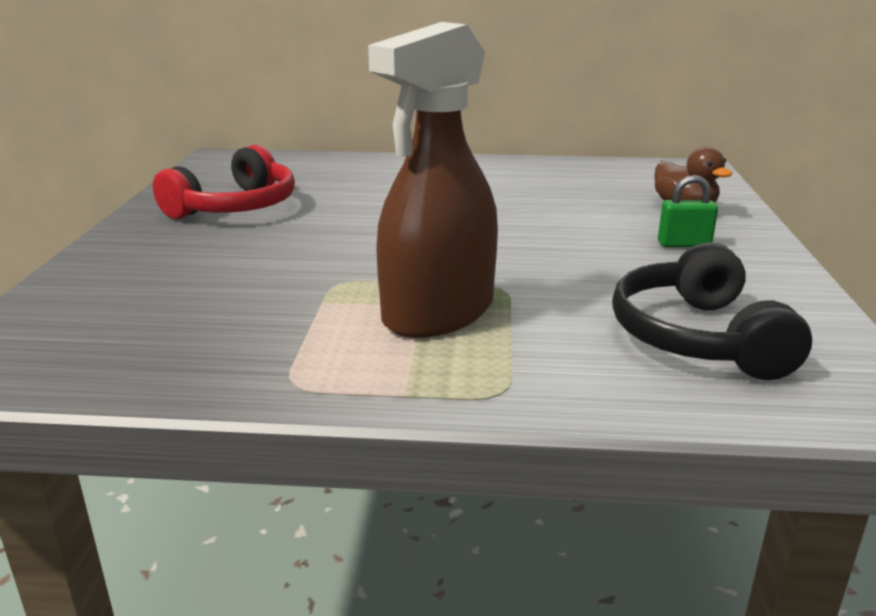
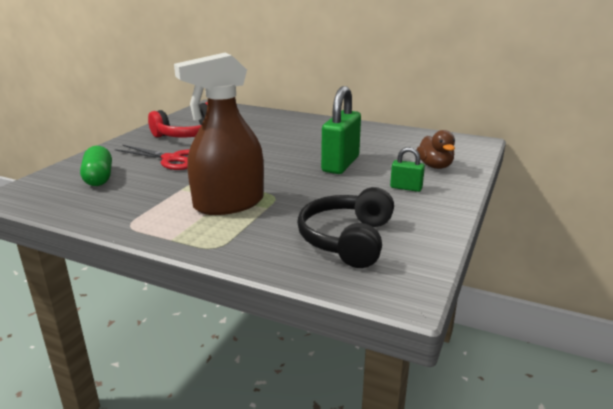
camera: 20 degrees right, 0 degrees up
none -> green capsule [80,146,112,186]
none -> red scissors [115,145,189,170]
none -> green padlock [321,86,361,174]

